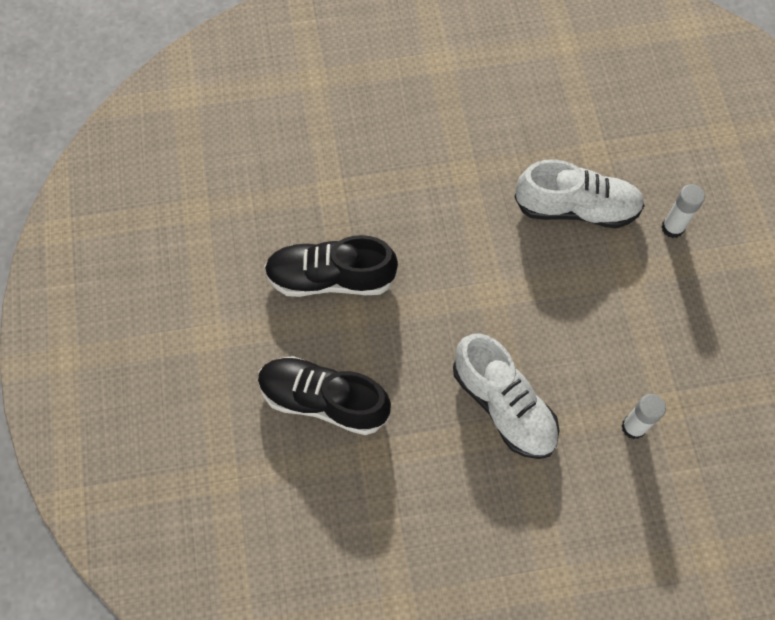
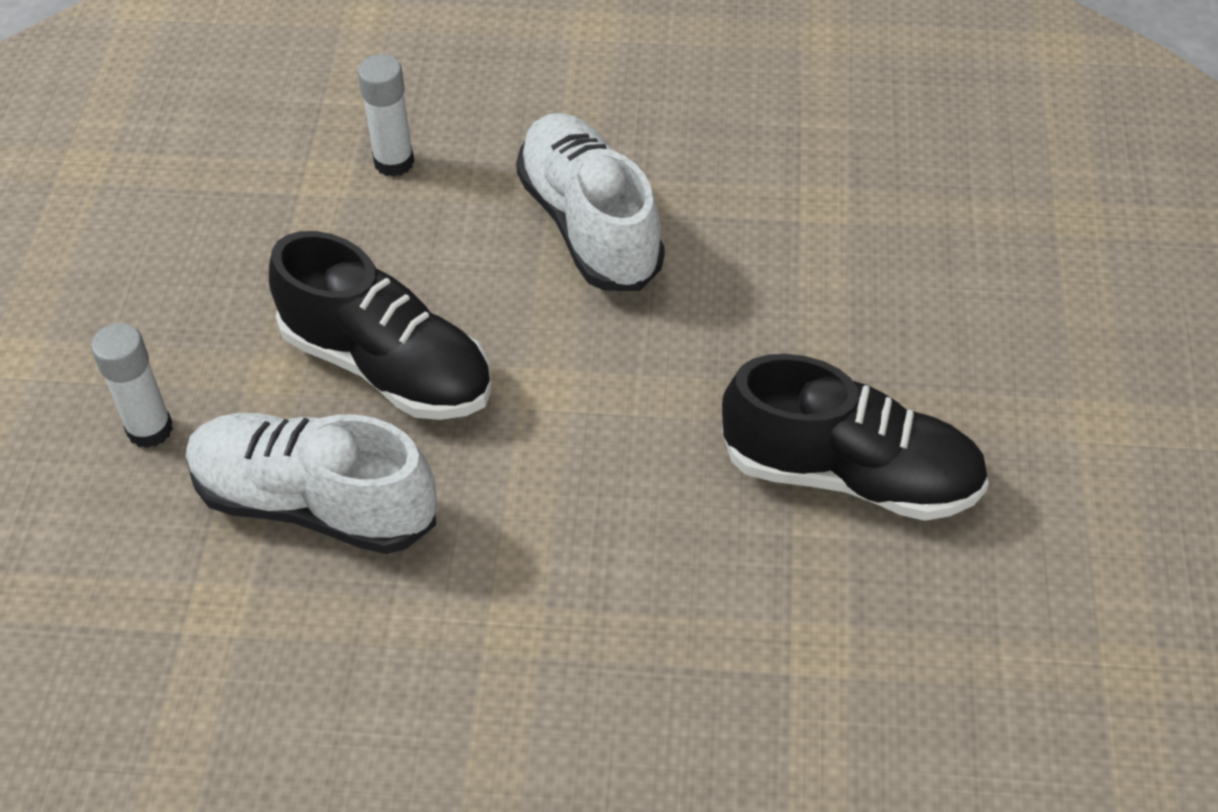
camera: 165 degrees left, 15 degrees down
black shoe [258,356,391,435] -> black shoe moved to [269,231,492,420]

